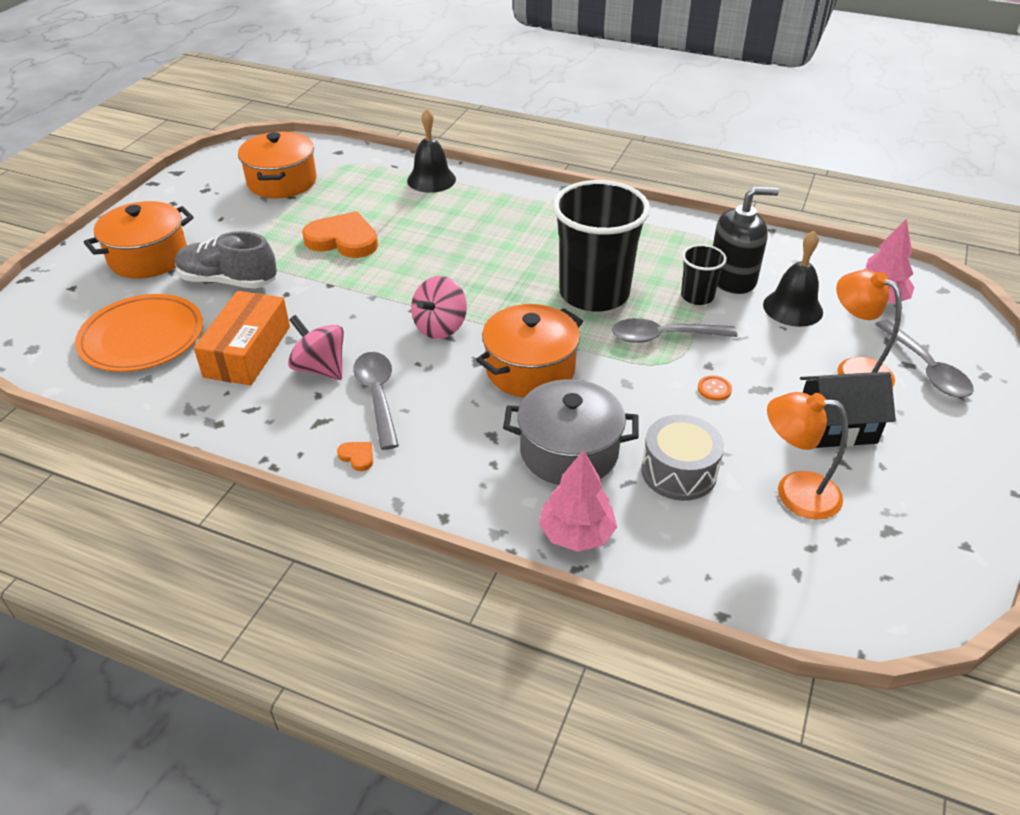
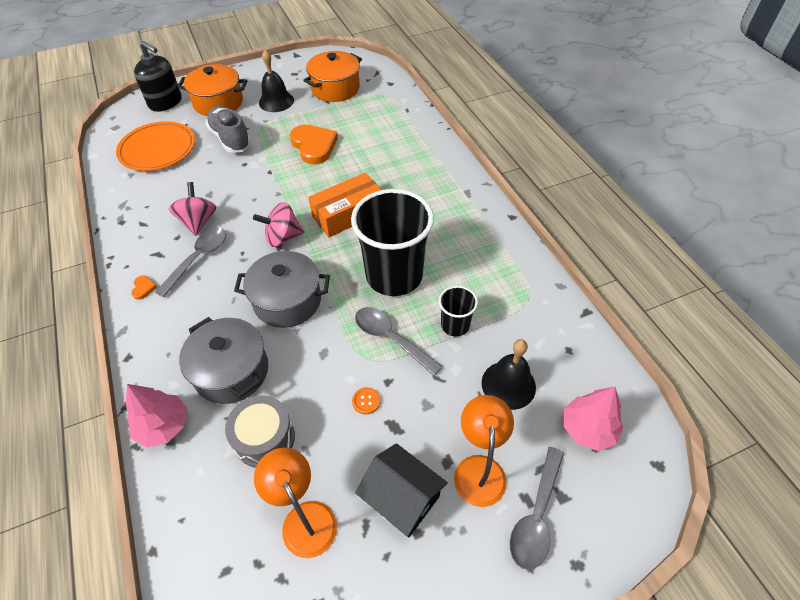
camera: 45 degrees right, 10 degrees up
orange box [194,291,290,386] -> orange box moved to [308,173,381,237]
black bell [407,109,456,193] -> black bell moved to [259,50,294,112]
orange pot [476,304,583,397] -> grey pot [234,251,330,328]
black soap dispenser [713,186,779,294] -> black soap dispenser moved to [134,41,182,112]

